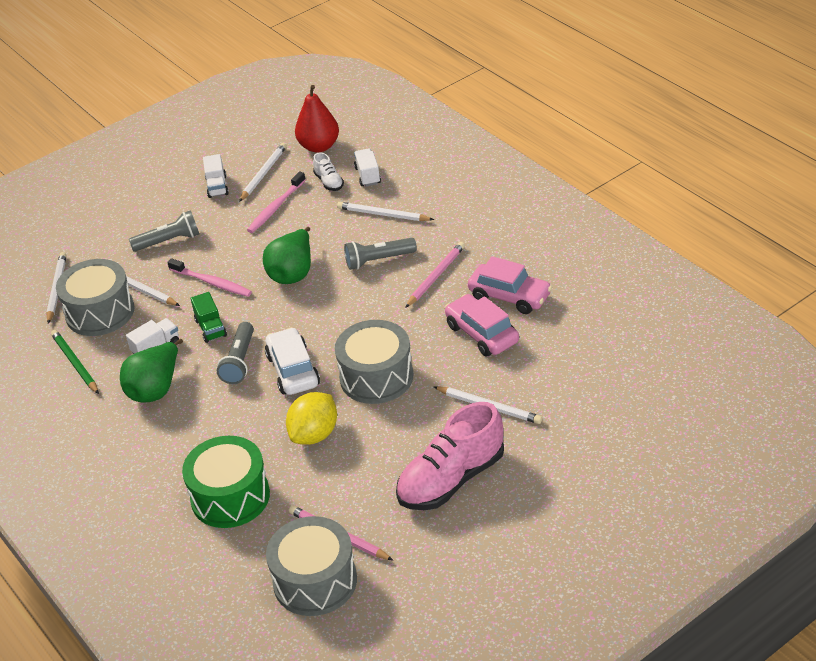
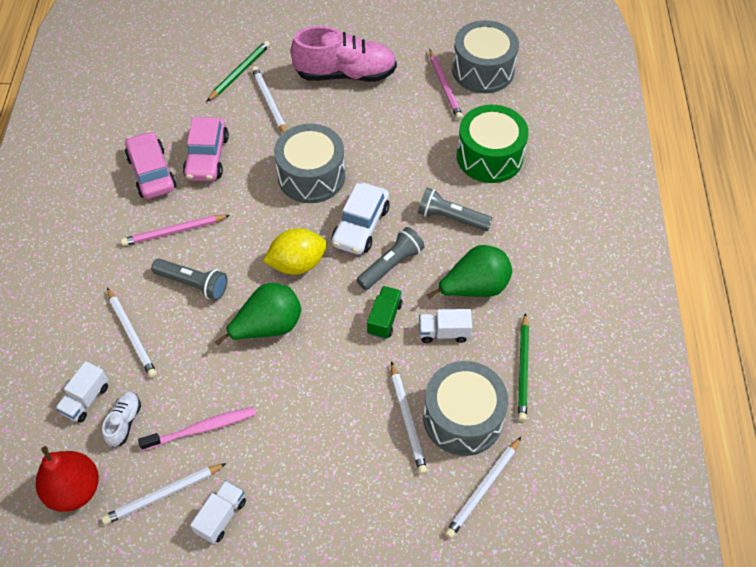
camera: 145 degrees left, 15 degrees up
grey flashlight [129,210,199,252] -> grey flashlight moved to [418,188,493,231]
pink toothbrush [167,258,252,297] -> none
yellow lemon [286,392,337,445] -> yellow lemon moved to [263,228,327,275]
none -> green pencil [207,41,270,101]

